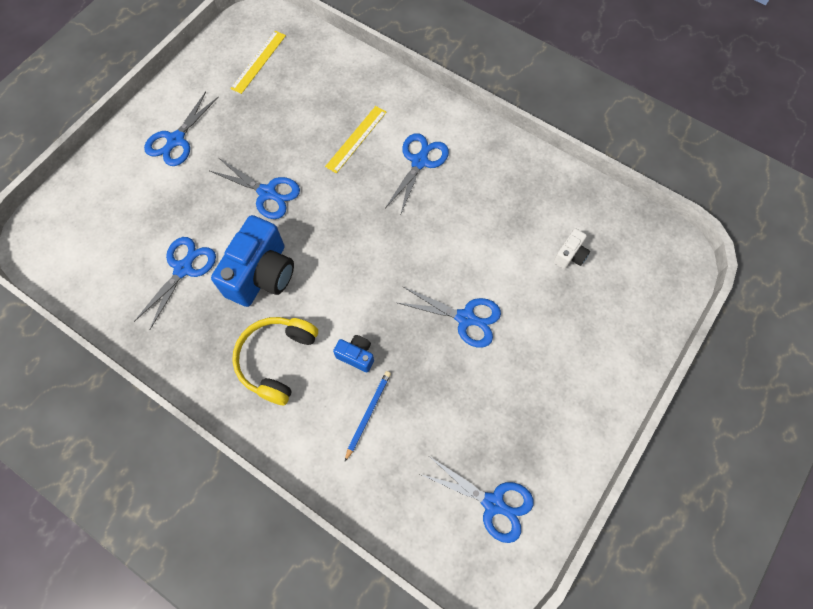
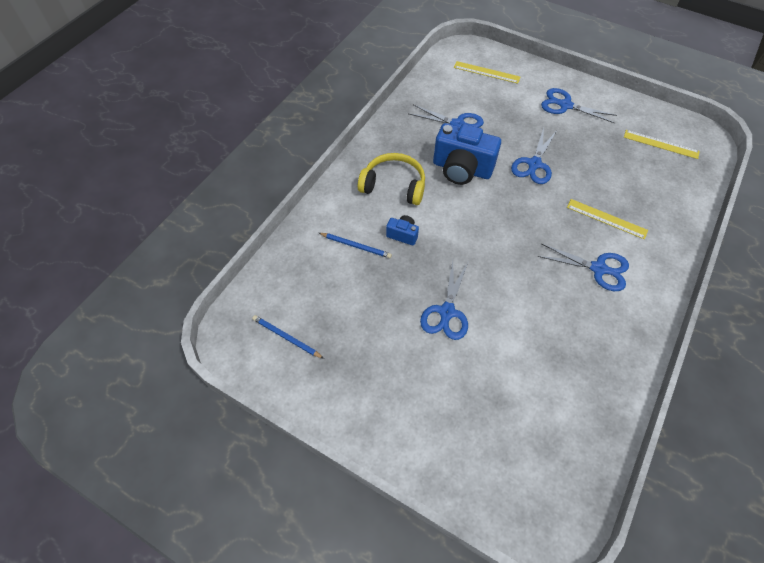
camera: 85 degrees right, 10 degrees down
blue camera [333,335,374,372] -> blue camera turned 90 degrees counterclockwise [386,215,419,245]
blue scissors [420,456,534,543] -> blue pencil [252,315,324,359]
white camera [553,229,590,269] -> none
none -> yellow ruler [454,61,520,84]

